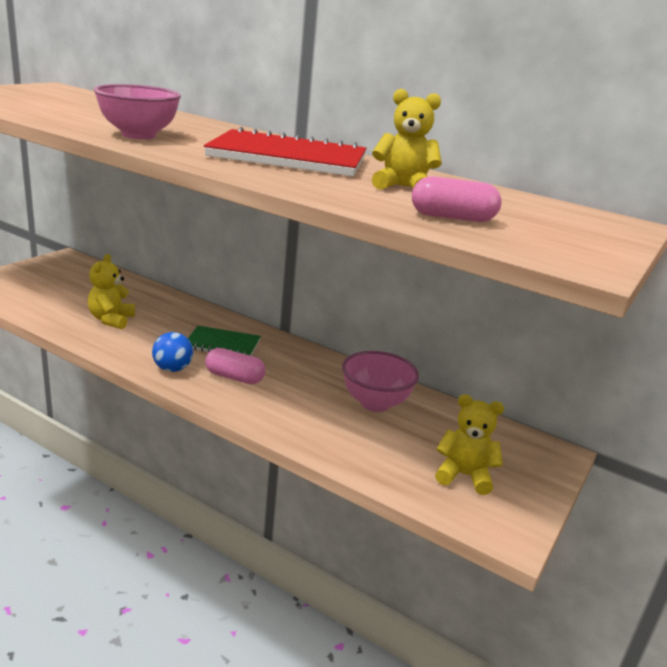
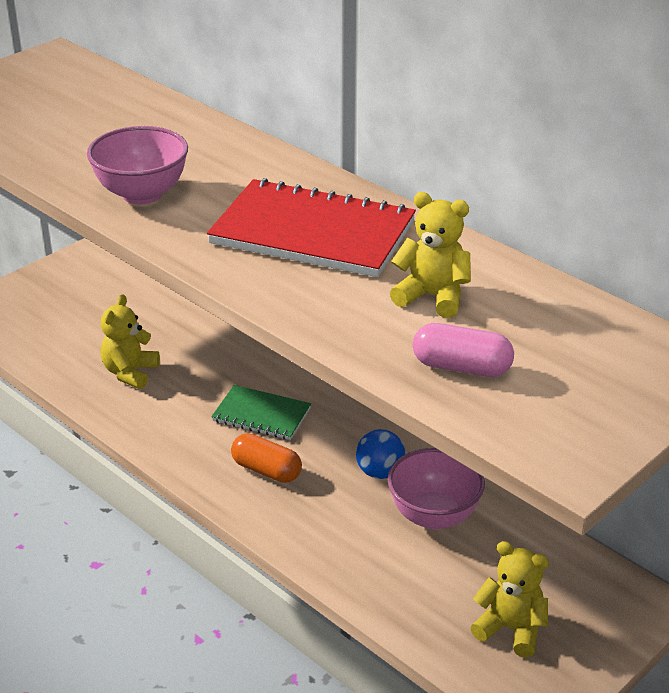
camera: 15 degrees right, 10 degrees up
blue ball [152,332,193,372] -> blue ball moved to [356,429,405,479]
pink capsule [205,348,266,384] -> orange capsule [231,433,302,483]

